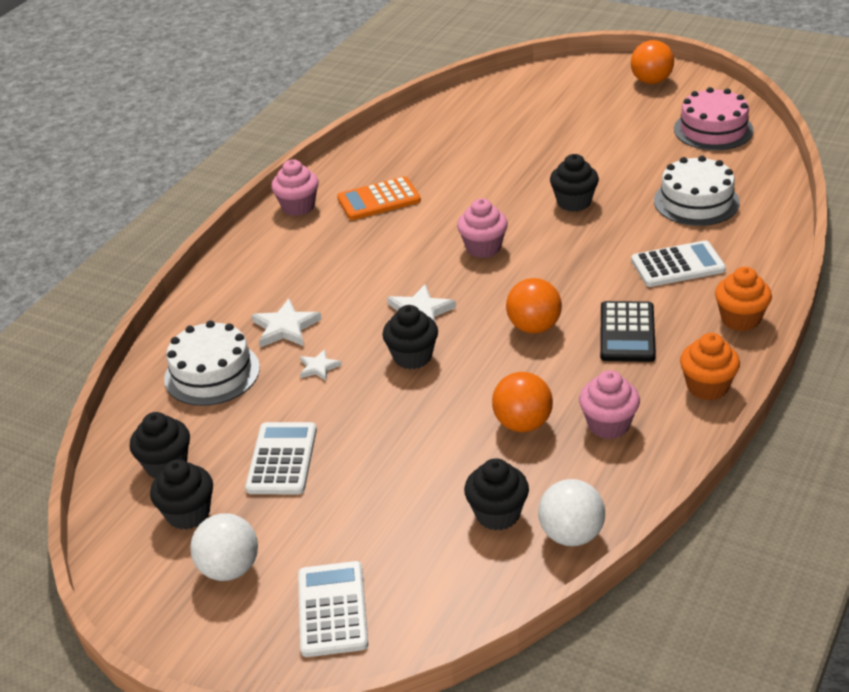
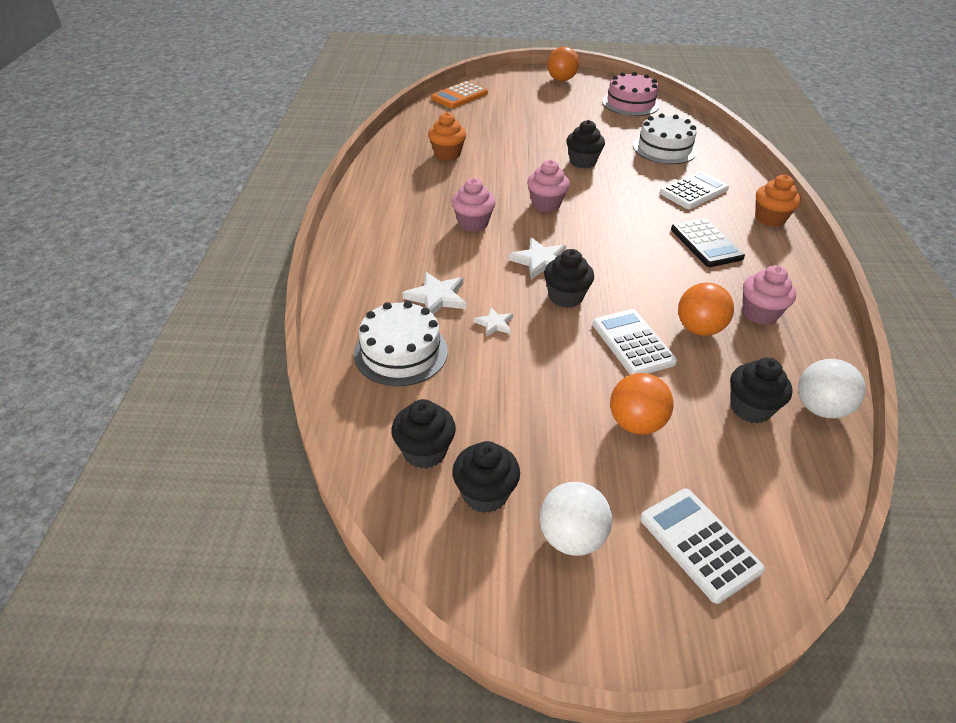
camera: 30 degrees left, 5 degrees up
white calculator [245,422,317,494] -> white calculator moved to [592,309,677,375]
pink cupcake [271,159,319,216] -> pink cupcake moved to [452,178,496,232]
orange calculator [337,176,421,220] -> orange calculator moved to [431,81,488,108]
orange ball [506,278,562,334] -> orange ball moved to [610,373,674,435]
orange cupcake [680,333,740,400] -> orange cupcake moved to [428,112,466,161]

